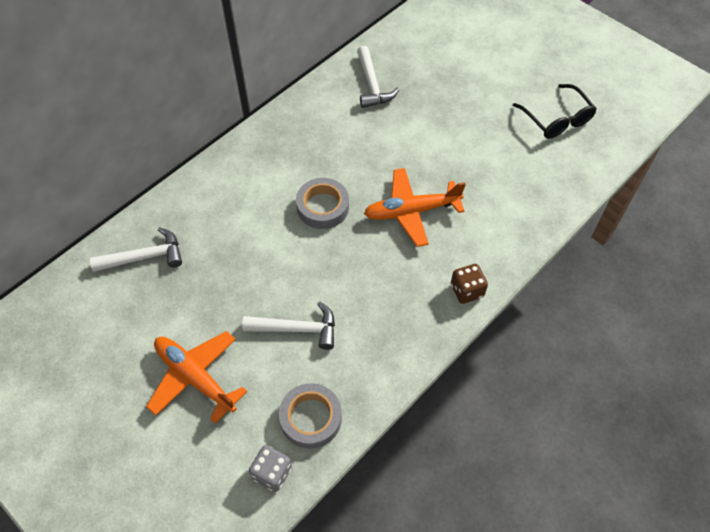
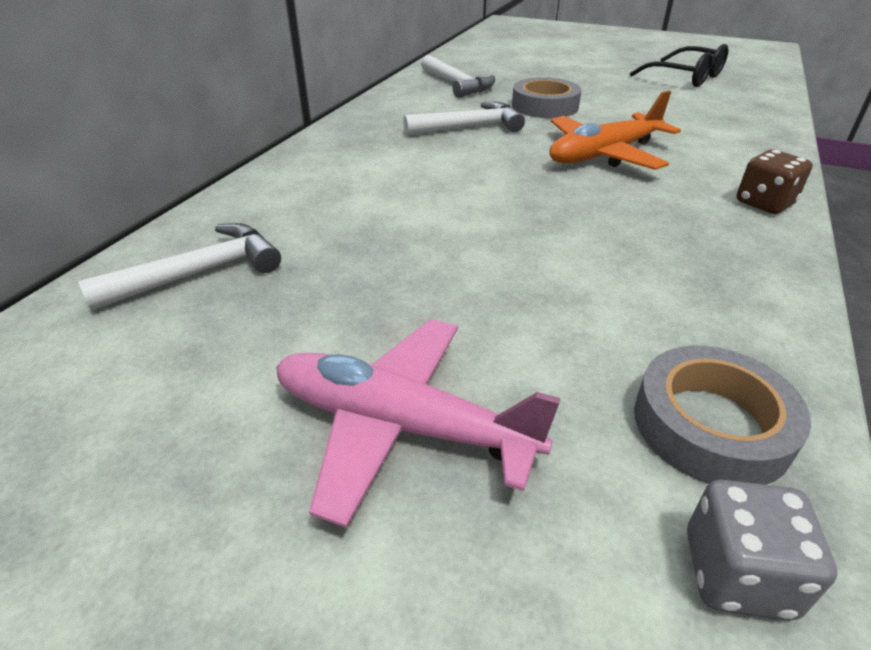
camera: 20 degrees left, 20 degrees down
orange plane [146,331,247,424] -> pink plane [276,319,561,528]
white hammer [242,302,335,350] -> white hammer moved to [403,102,525,136]
grey tape [296,178,349,229] -> grey tape moved to [512,77,582,118]

